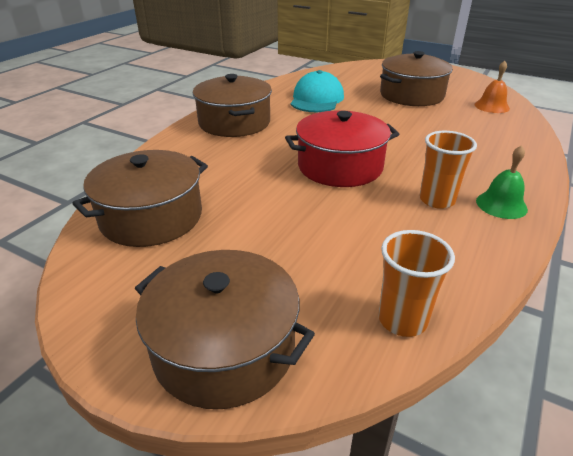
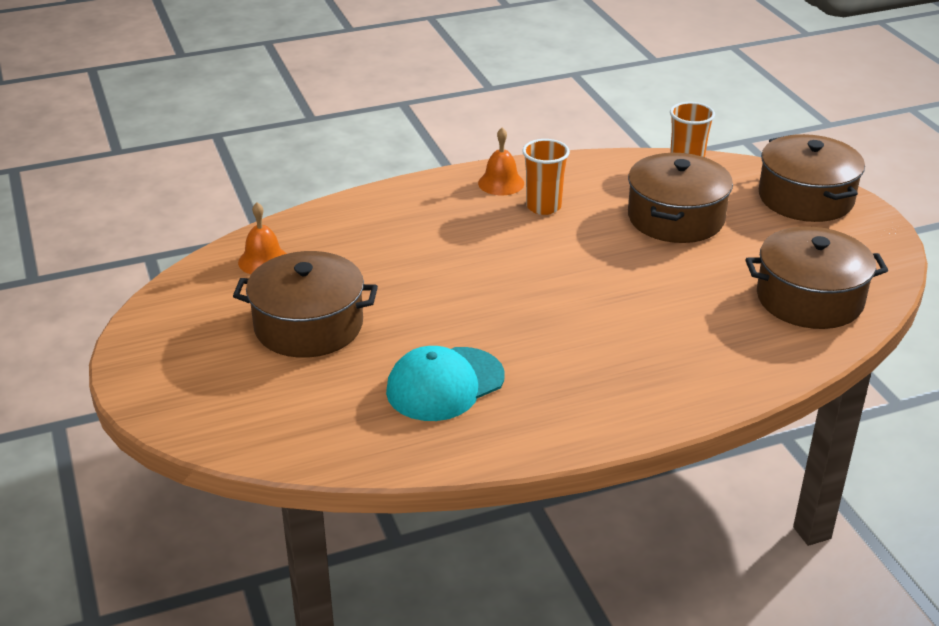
camera: 140 degrees left, 0 degrees up
brown pot [193,74,272,137] -> brown pot moved to [628,153,733,243]
red pot [285,110,399,187] -> none
green bell [476,145,528,219] -> orange bell [478,128,524,195]

